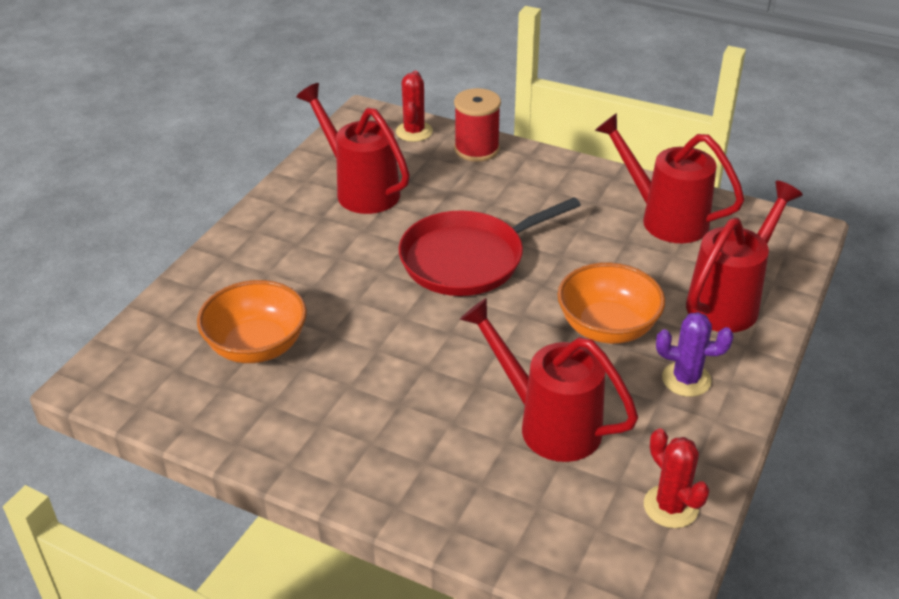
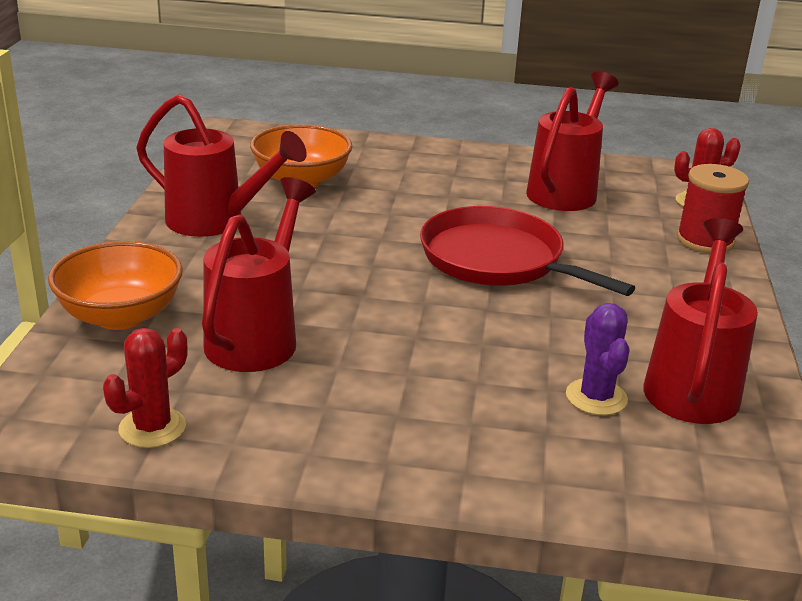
camera: 70 degrees right, 10 degrees down
orange bowl [557,262,665,344] -> orange bowl moved to [48,241,183,330]
purple cactus [656,312,733,397] -> purple cactus moved to [566,303,629,415]
red watering can [686,181,803,333] -> red watering can moved to [136,94,307,237]

